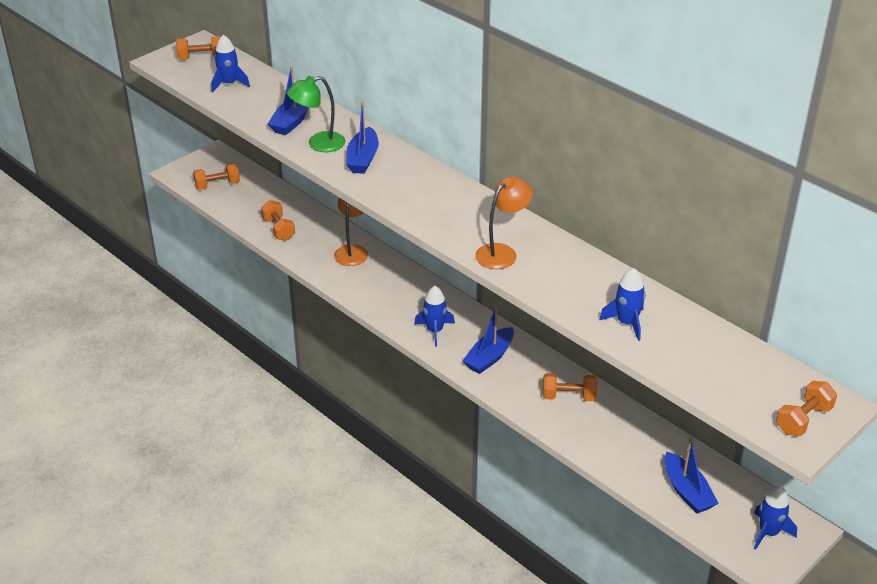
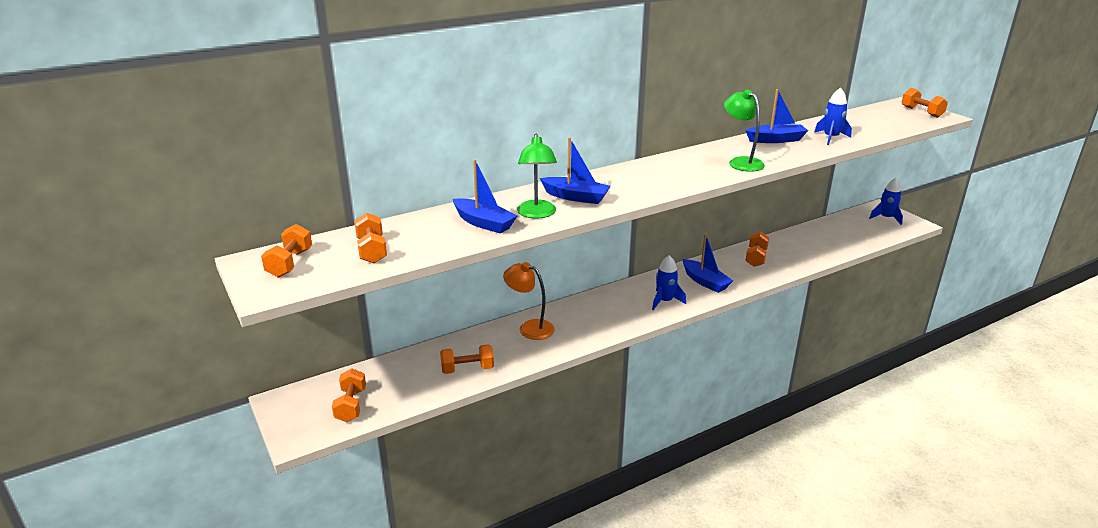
camera: 75 degrees left, 10 degrees down
blue rocket [211,35,250,93] -> orange dumbbell [354,213,387,263]
orange lamp [475,177,532,269] -> green lamp [724,90,765,172]
blue boat [665,437,719,514] -> blue boat moved to [745,89,808,143]

